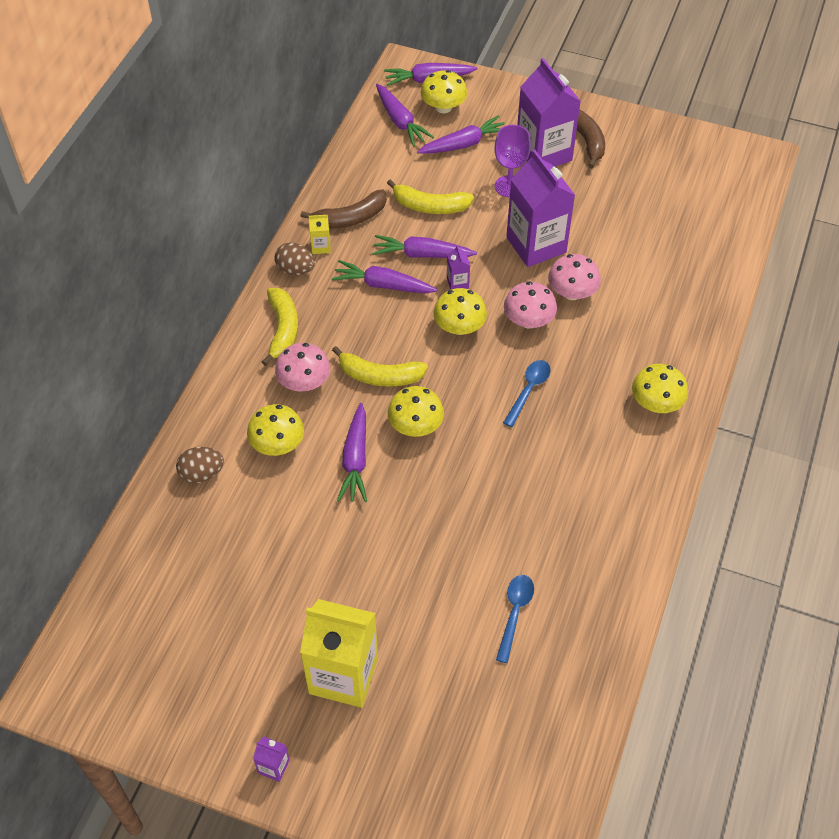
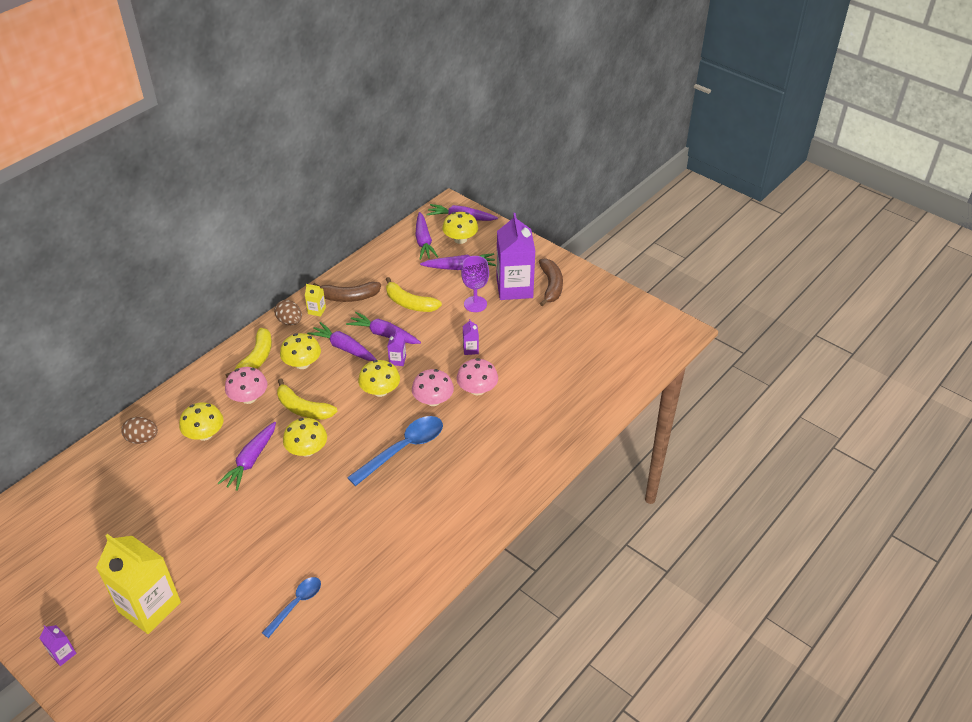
camera: 20 degrees right, 10 degrees down
blue spoon [503,360,551,427] -> blue spoon [347,416,443,486], size x1.66
purple carton [506,150,575,267] -> purple carton [463,319,479,355], size x0.41
yellow mushroom [632,364,688,413] -> yellow mushroom moved to [280,333,321,369]

